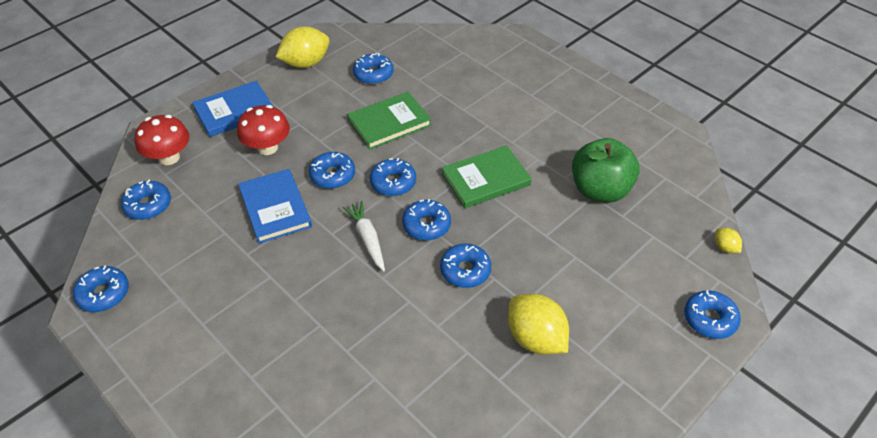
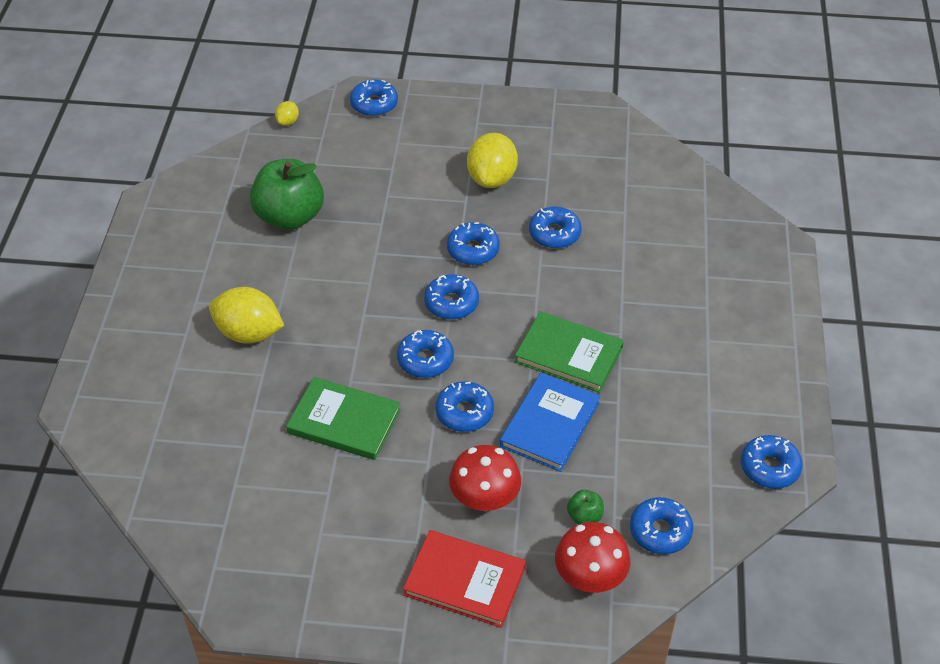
camera: 130 degrees left, 0 degrees up
blue book [192,81,273,137] -> red book [403,530,526,628]
yellow lemon [276,26,330,68] -> yellow lemon moved to [209,287,284,344]
white carrot [343,201,385,271] -> none
blue donut [353,53,394,85] -> blue donut moved to [529,207,582,248]
green book [442,145,532,209] -> green book moved to [515,311,624,393]
none -> green apple [567,490,604,524]

